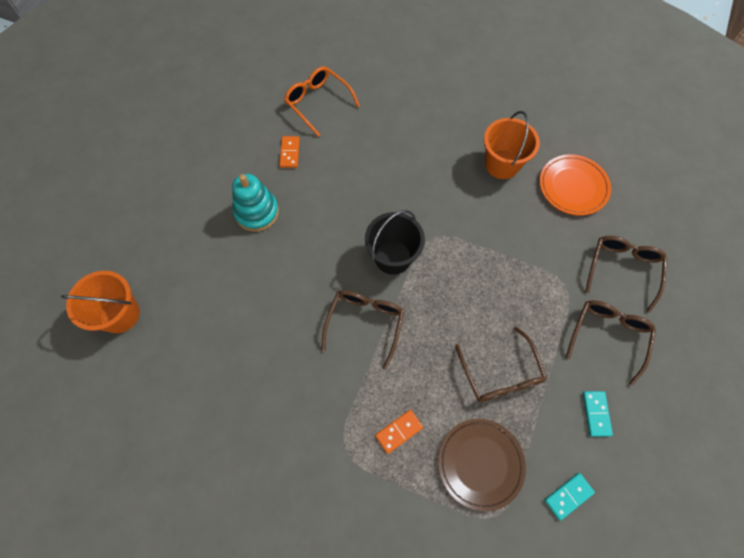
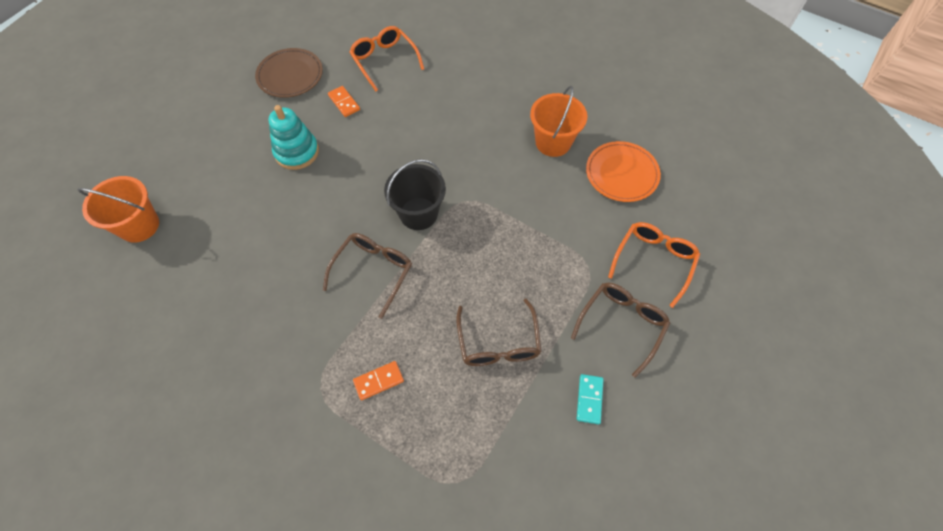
camera: 10 degrees right, 5 degrees down
orange domino [279,136,300,168] -> orange domino turned 45 degrees counterclockwise [328,86,360,117]
brown plate [438,419,526,511] -> brown plate moved to [255,48,323,98]
turquoise domino [545,473,595,520] -> none
brown glasses [585,236,667,312] -> orange glasses [608,222,700,308]

